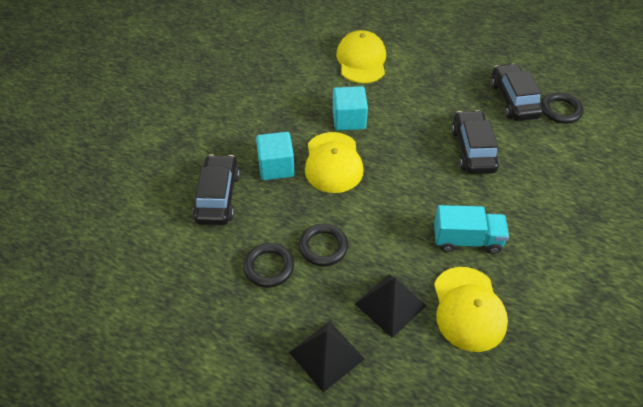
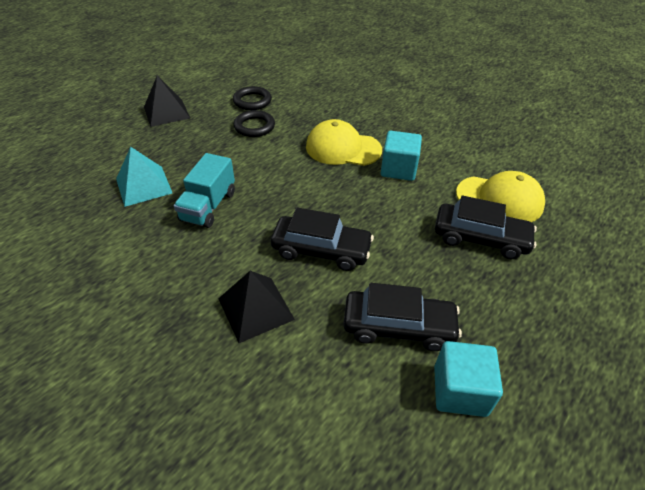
camera: 105 degrees right, 5 degrees down
black car [193,154,240,226] -> black car moved to [435,195,537,259]
turquoise cube [256,132,295,180] -> turquoise cube moved to [434,341,503,417]
black pyramid [355,274,427,338] -> black pyramid moved to [218,271,295,343]
yellow cap [434,267,508,352] -> turquoise pyramid [116,147,172,207]
black ring [541,92,583,124] -> none

